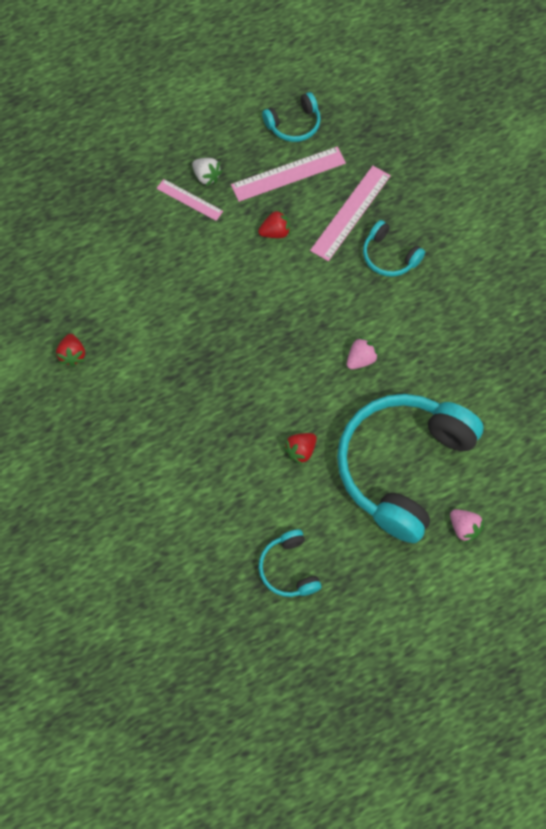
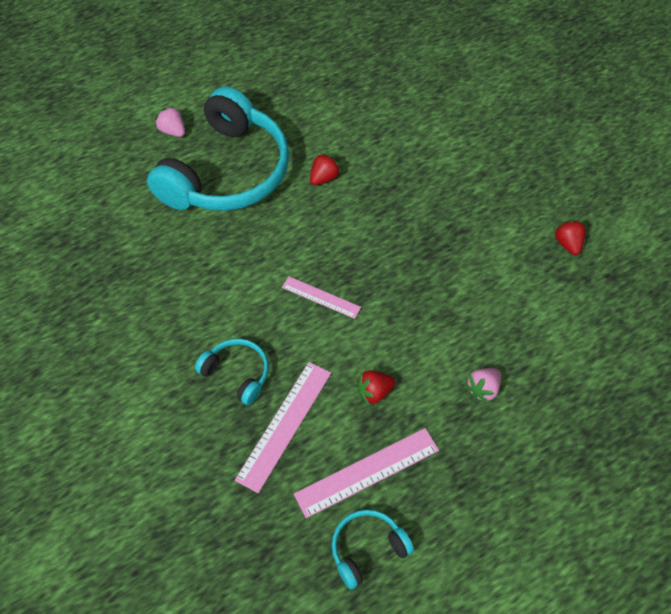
camera: 175 degrees right, 10 degrees down
pink ruler [156,179,223,221] -> pink ruler moved to [282,276,361,319]
white strawberry [192,158,223,186] -> none
turquoise headphones [258,529,322,597] -> none
pink strawberry [347,337,379,369] -> pink strawberry moved to [465,368,501,404]

